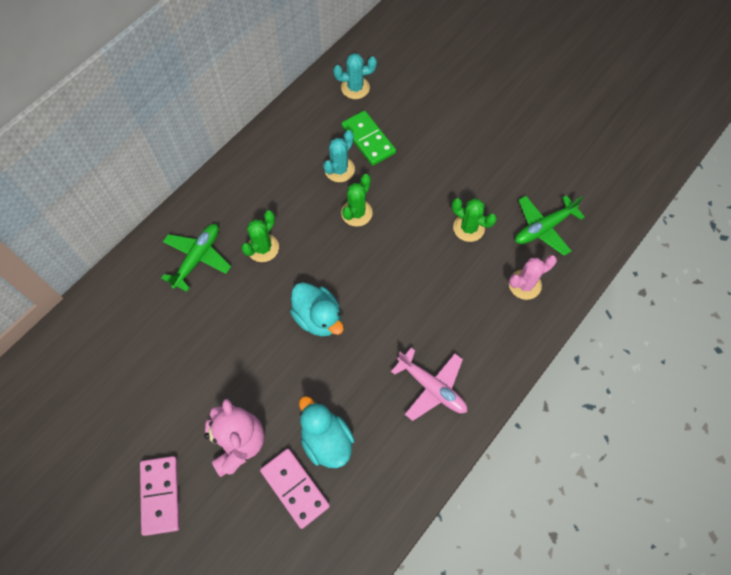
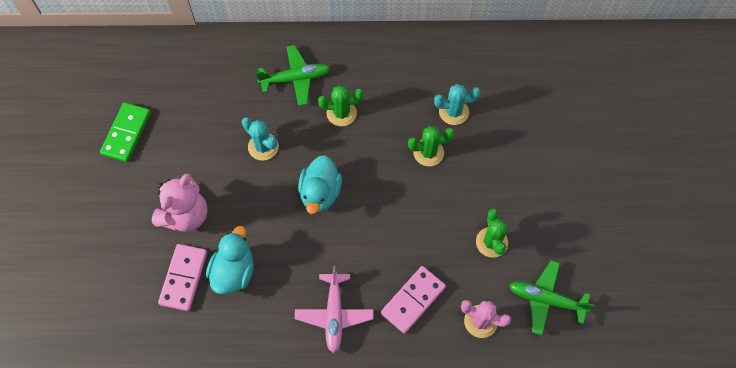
camera: 50 degrees right, 0 degrees up
pink domino [140,456,180,536] -> pink domino moved to [381,266,446,334]
turquoise cactus [333,53,377,99] -> turquoise cactus moved to [242,117,279,161]
green domino [342,110,396,166] -> green domino moved to [100,102,151,162]

